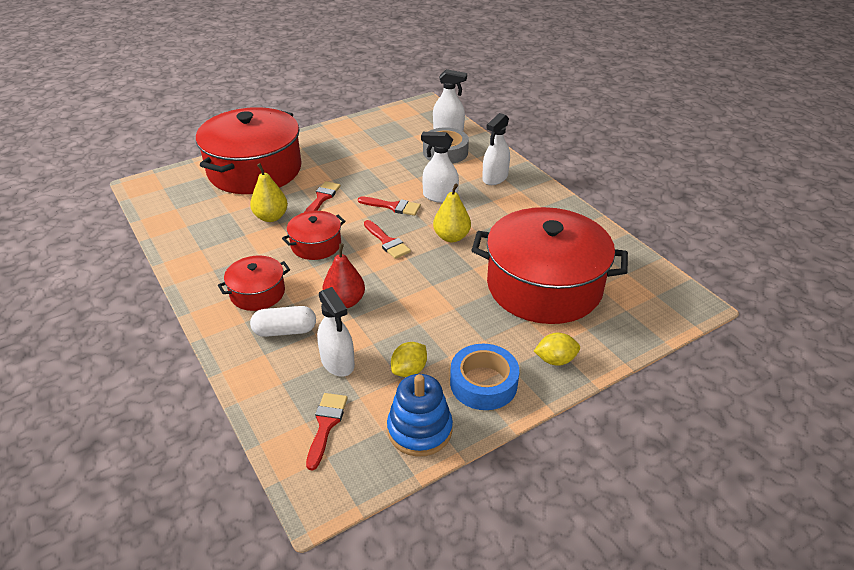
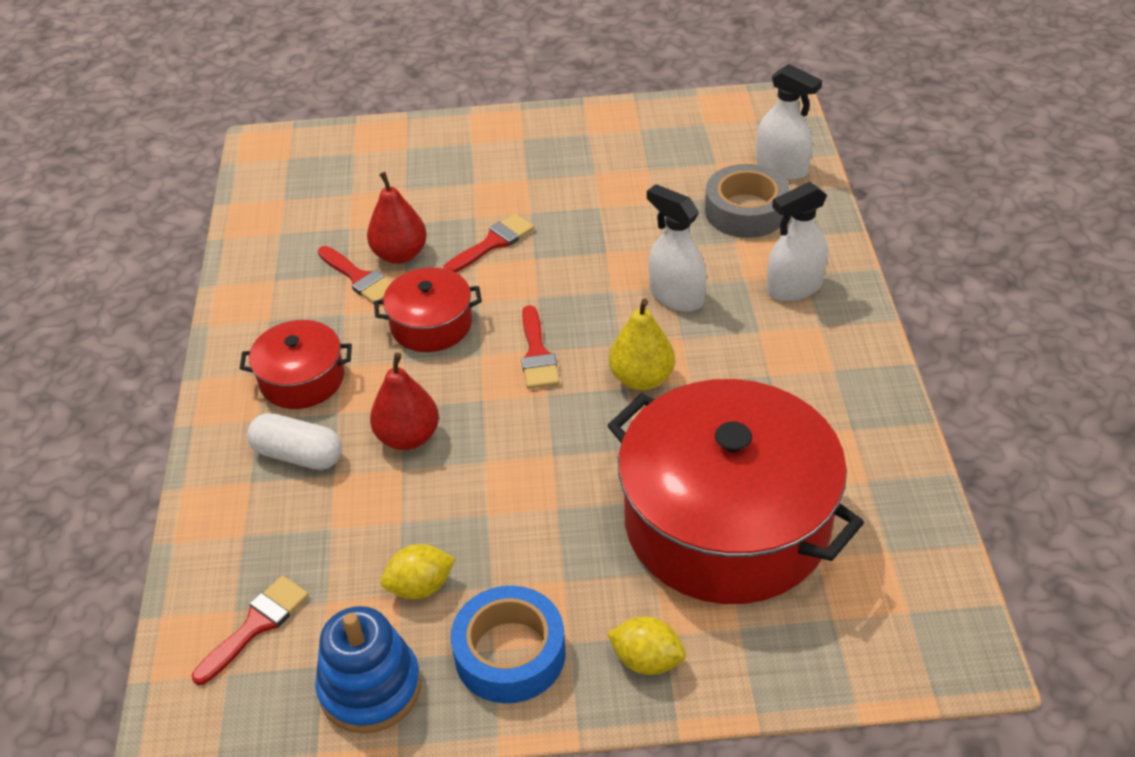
camera: 30 degrees right, 5 degrees up
red pot [196,107,301,194] -> none
yellow pear [250,163,288,222] -> red pear [367,172,427,264]
white spray bottle [317,287,355,377] -> none
red brush [358,197,421,216] -> red brush moved to [318,246,392,304]

